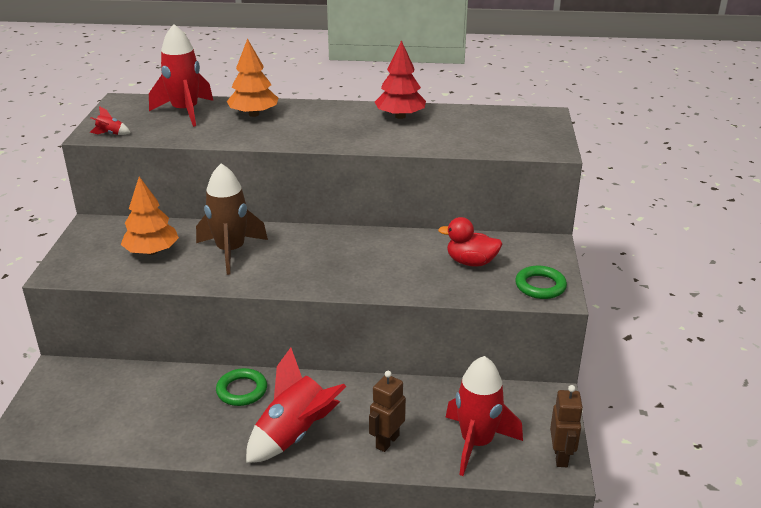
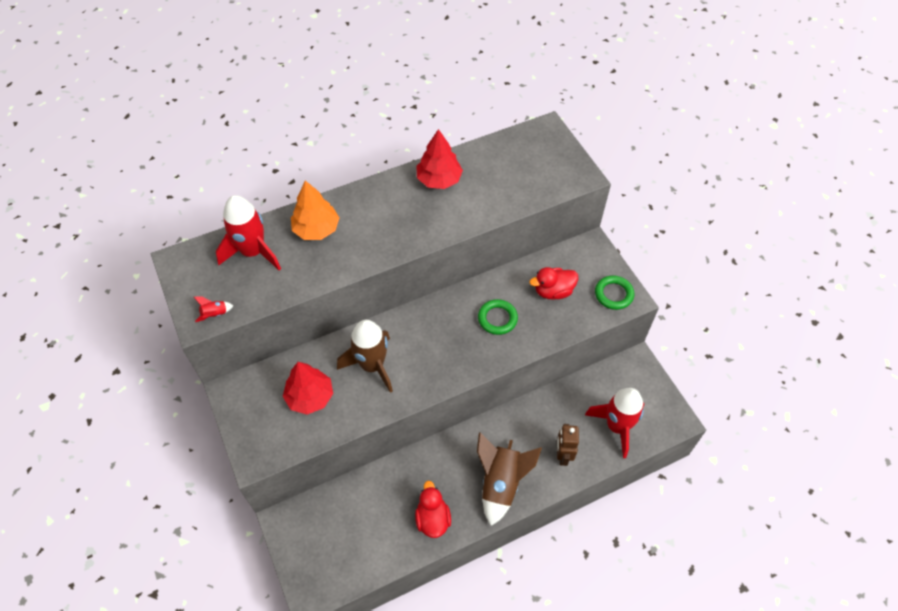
camera: 30 degrees left, 25 degrees up
orange tree [121,177,179,255] -> red tree [283,362,333,415]
green ring [216,368,267,406] -> green ring moved to [478,299,518,335]
red rocket [246,348,346,463] -> brown rocket [477,432,542,526]
brown robot [550,385,583,467] -> none
none -> red duck [415,481,451,538]

